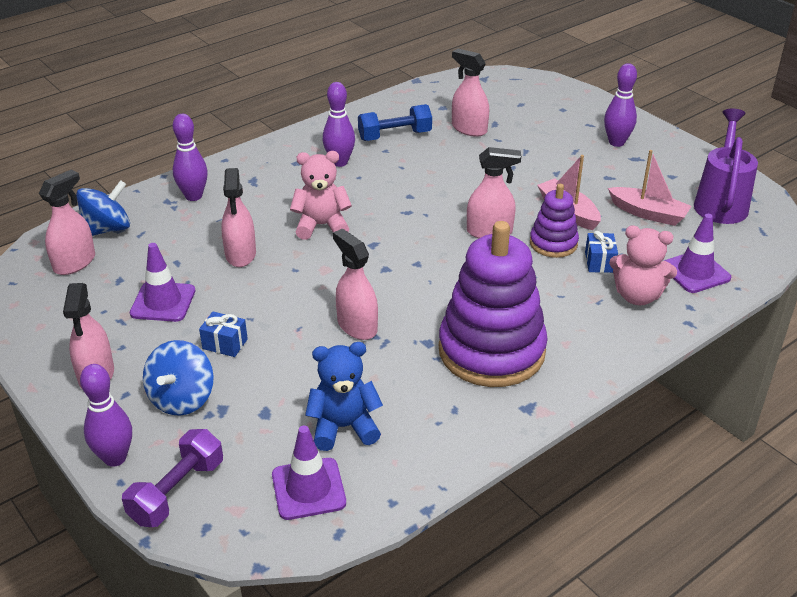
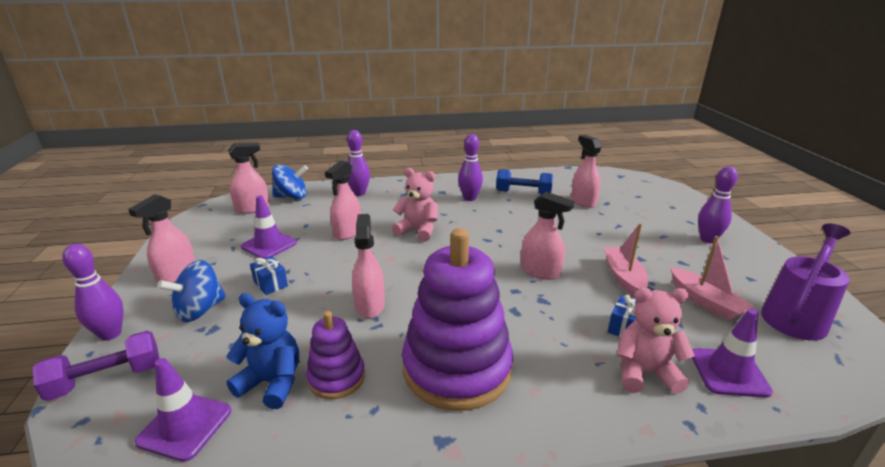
camera: 30 degrees right, 10 degrees down
purple stacking toy [530,184,579,258] -> purple stacking toy moved to [306,311,365,399]
pink teddy bear [609,225,677,305] -> pink teddy bear turned 135 degrees clockwise [617,288,695,394]

